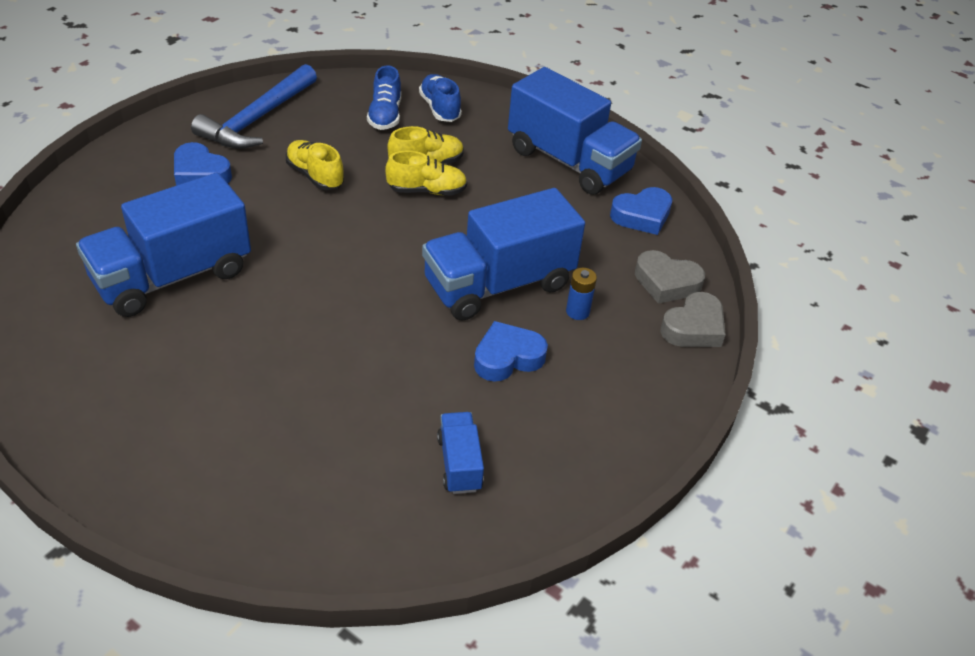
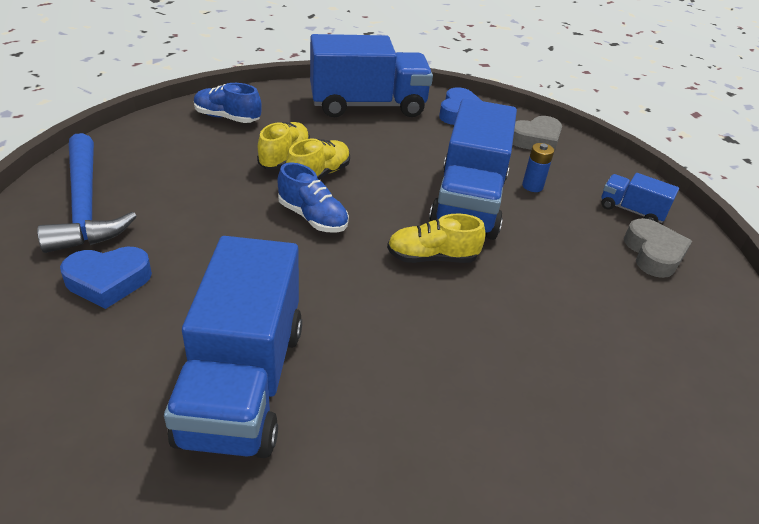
camera: 50 degrees left, 5 degrees down
yellow shoe [286,140,344,190] -> yellow shoe moved to [387,214,485,263]
blue shoe [367,65,401,130] -> blue shoe moved to [278,162,349,233]
blue truck [437,412,484,494] -> blue truck moved to [601,173,679,223]
blue heart [474,321,548,382] -> none
grey heart [660,292,726,347] -> grey heart moved to [624,218,692,278]

